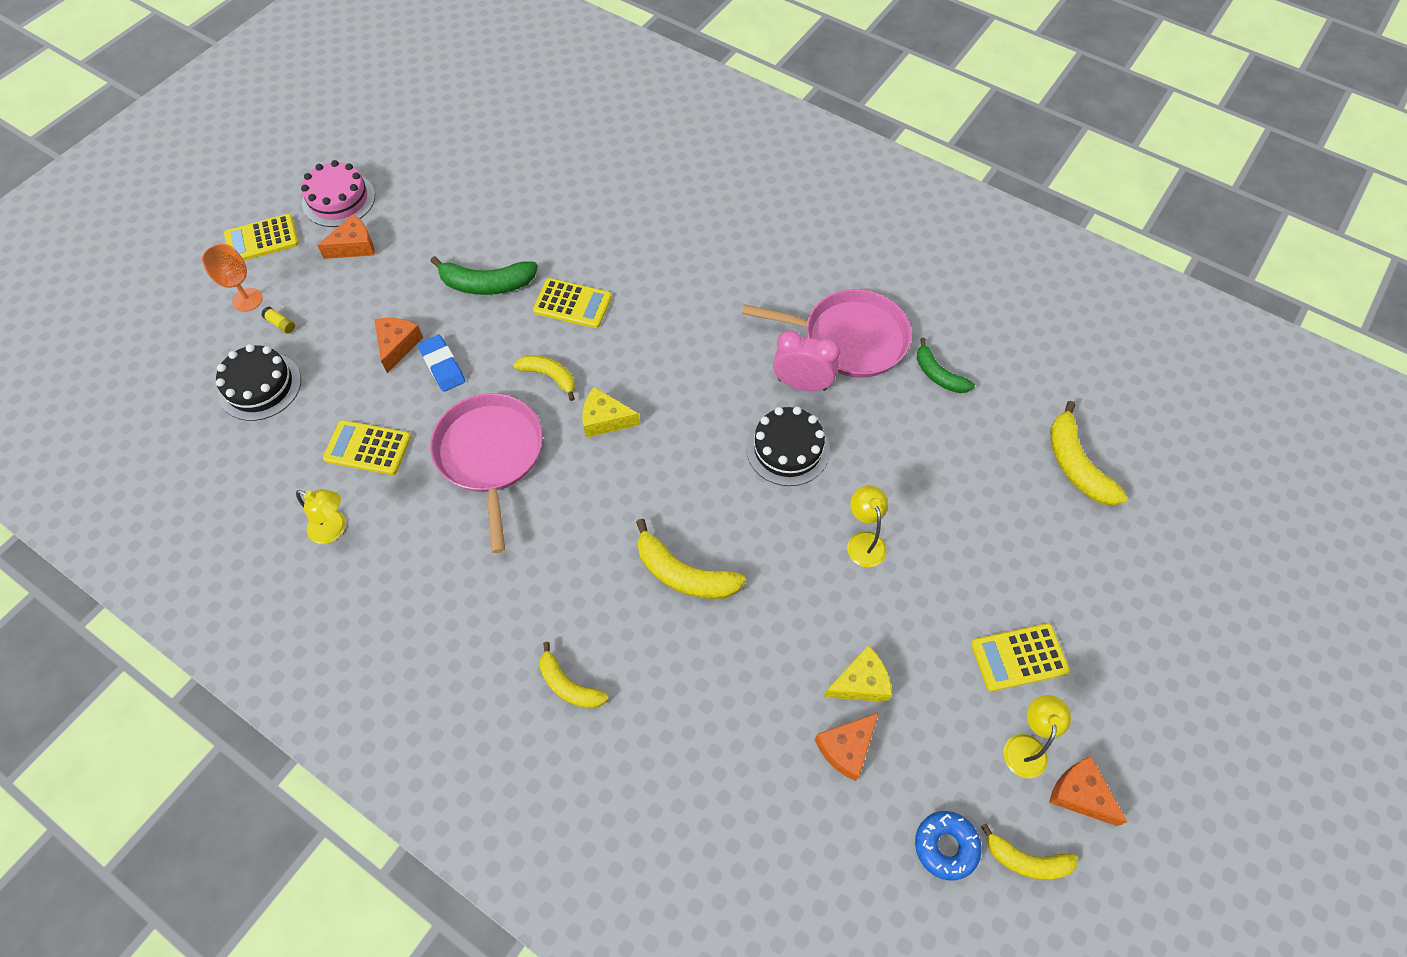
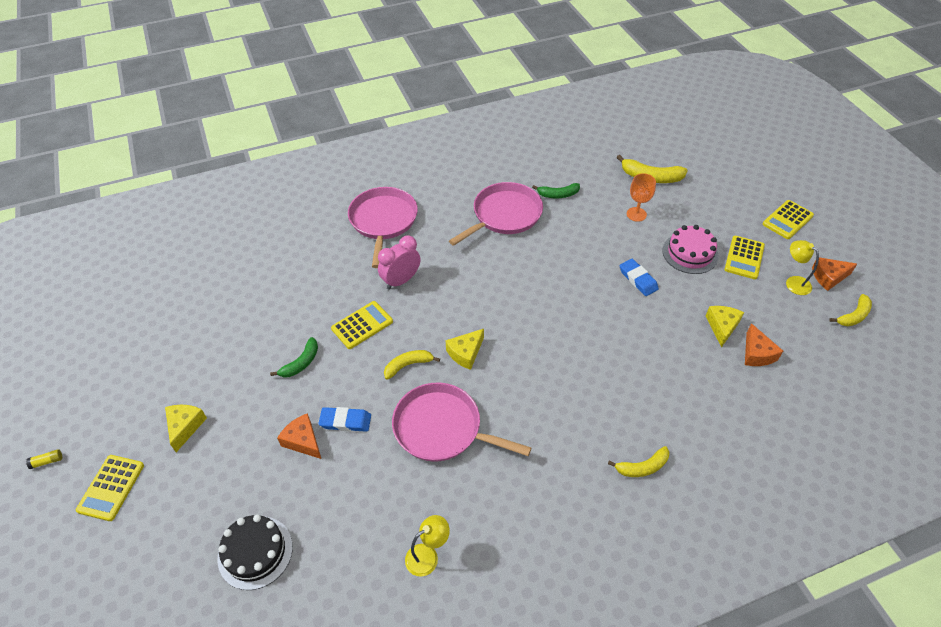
camera: 55 degrees left, 10 degrees down
orange goblet [202,244,263,312] -> orange goblet moved to [627,173,656,222]
yellow glue stick [261,307,295,334] -> yellow glue stick moved to [26,449,62,469]
pink cake [301,160,375,227] -> pink cake moved to [662,225,719,274]
orange cheese [317,214,375,259] -> yellow cheese [165,405,207,452]
yellow calculator [323,420,411,475] -> yellow calculator moved to [762,200,814,239]
green banana [430,256,538,295] -> green banana [270,337,318,377], size x0.66
yellow banana [636,519,746,599] -> none
black cake [746,407,830,486] -> none
pink clock [773,330,840,391] -> pink clock moved to [378,236,420,290]
yellow lamp [847,485,888,567] -> blue eraser [620,258,659,296]
blue donut [915,811,982,881] -> none
none -> pink pan [348,187,418,268]

